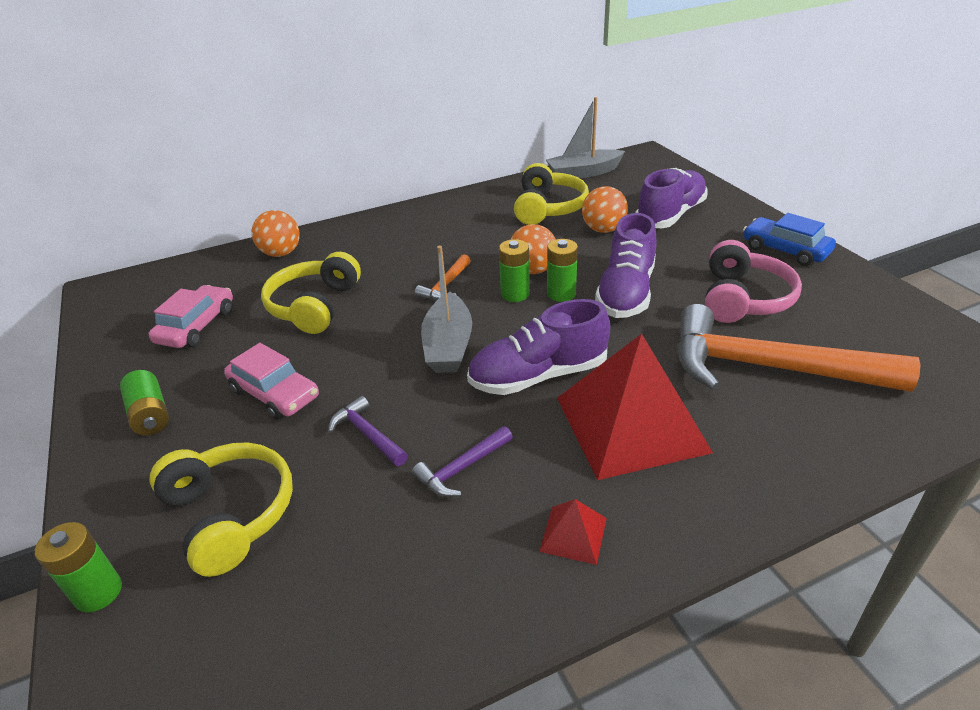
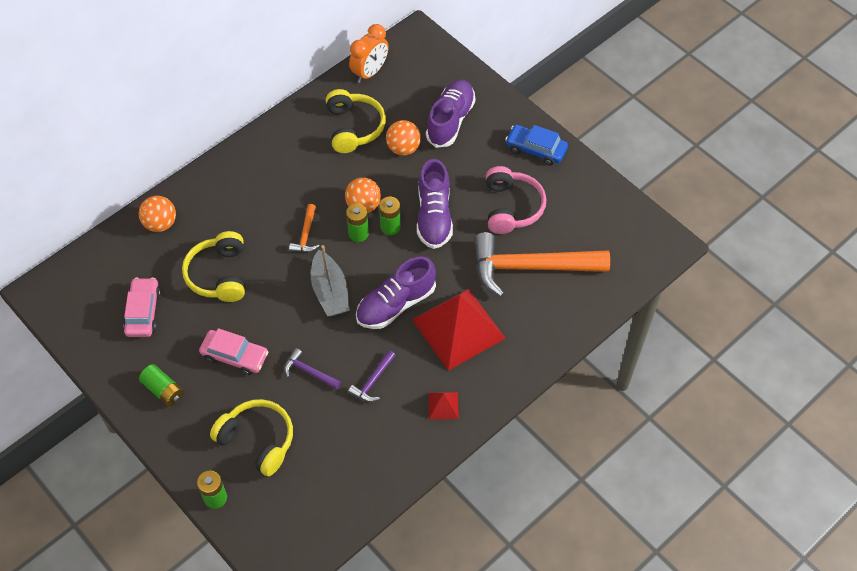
camera: 20 degrees left, 20 degrees up
grey boat [546,97,625,178] -> orange clock [349,24,389,83]

